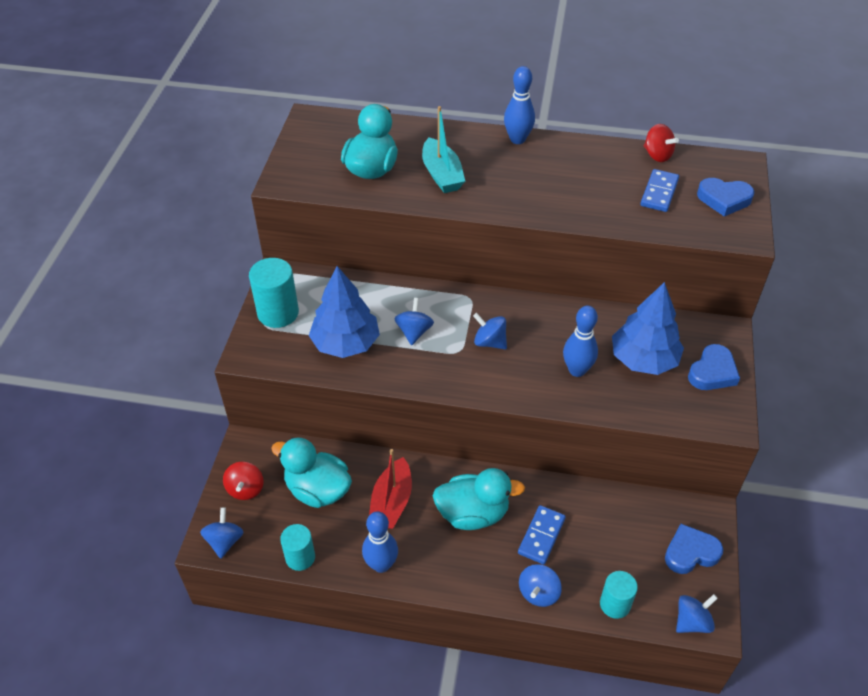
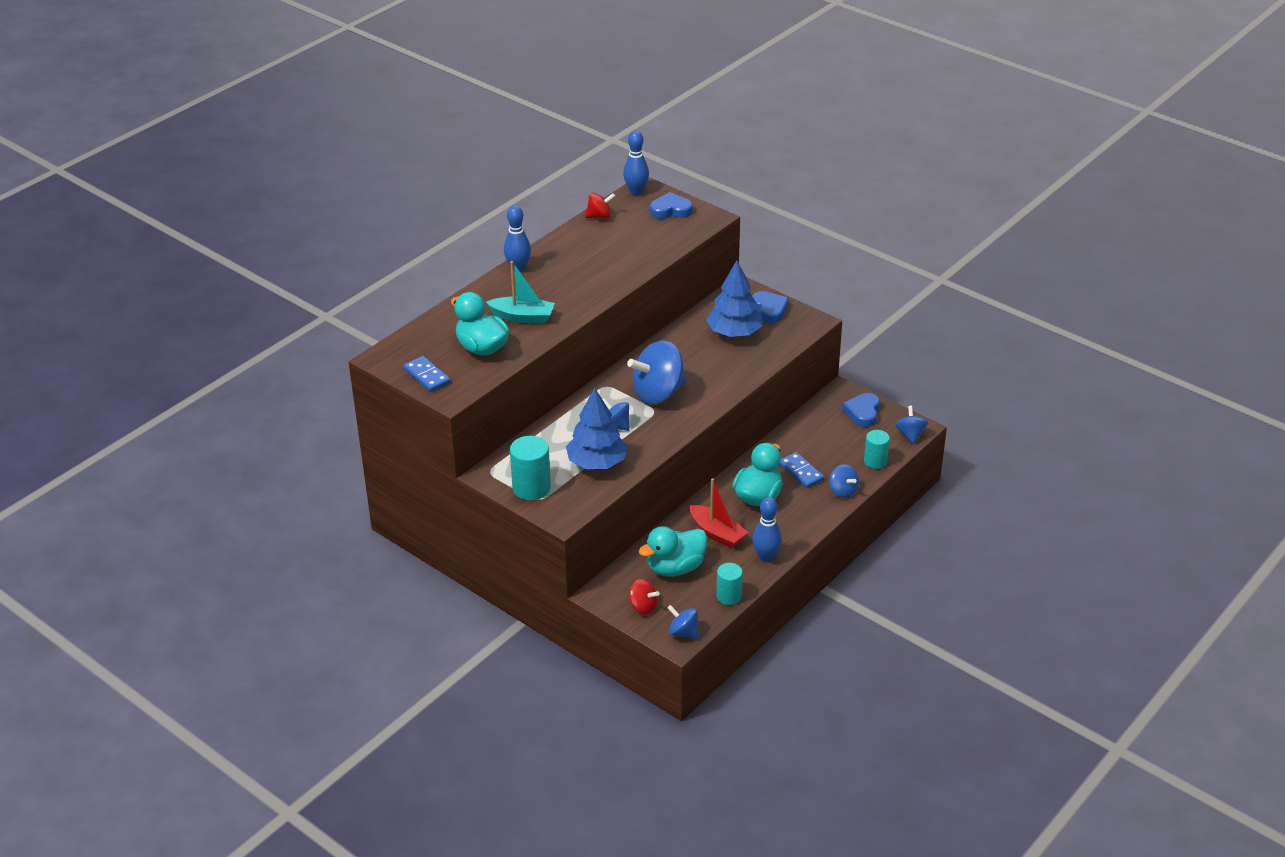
camera: 60 degrees left, 10 degrees down
blue spinning top [473,313,507,349] -> blue spinning top [627,340,687,404], size x1.96
blue bowling pin [563,305,598,377] -> blue bowling pin moved to [623,130,649,195]
blue domino [640,169,679,212] -> blue domino moved to [403,356,450,392]
blue heart [697,178,755,217] -> blue heart turned 135 degrees counterclockwise [650,192,693,219]

